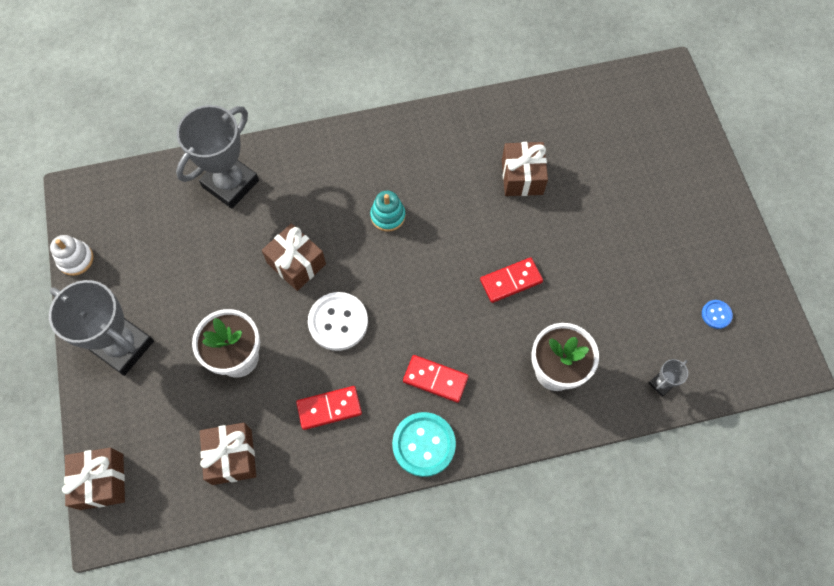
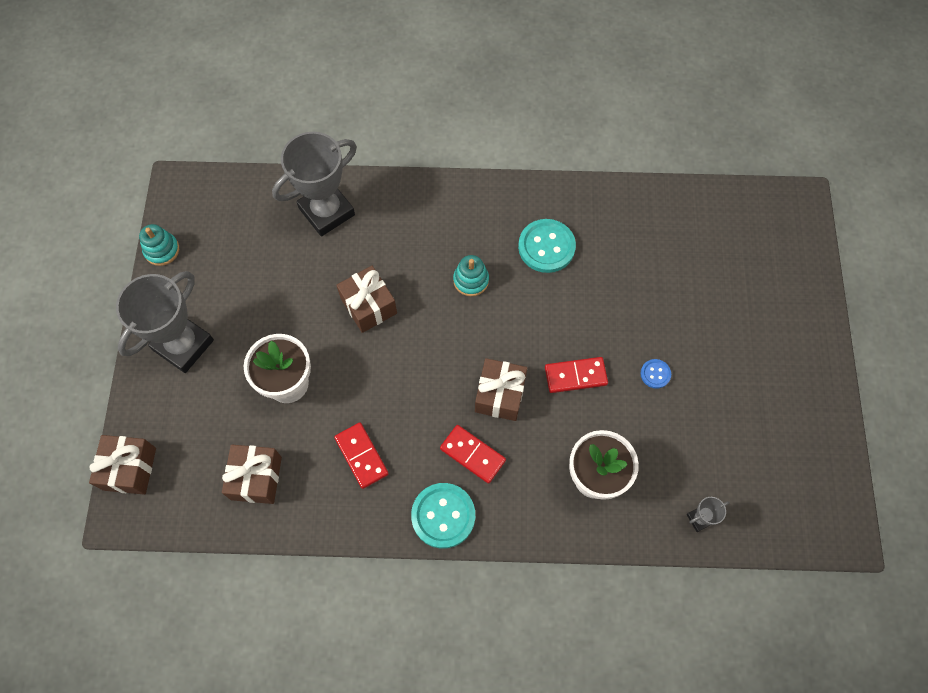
camera: 15 degrees right, 0 degrees up
grey trophy [49,280,154,376] -> grey trophy turned 75 degrees clockwise [116,271,214,373]
white stacking toy [50,235,94,276] -> turquoise stacking toy [139,224,179,266]
red domino [296,386,362,430] -> red domino turned 60 degrees clockwise [334,423,389,489]
white button [308,292,368,351] -> none
brown gift [502,142,548,196] -> brown gift moved to [475,358,527,421]
blue button [702,300,733,329] -> blue button moved to [641,359,671,389]
none -> turquoise button [518,219,576,273]

